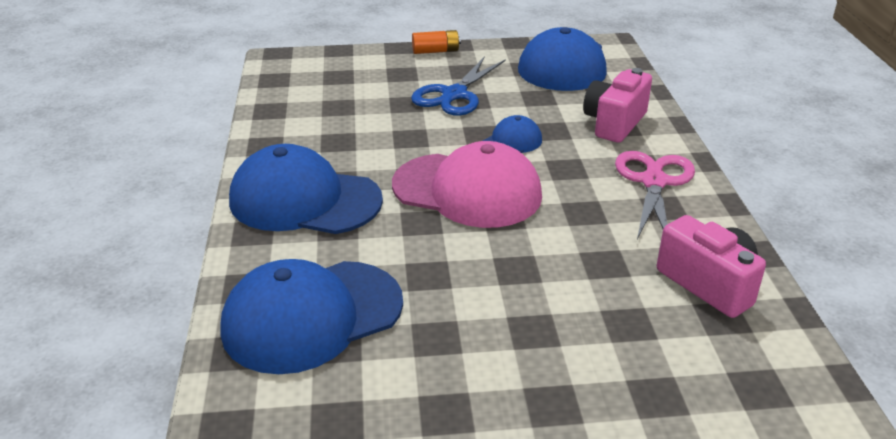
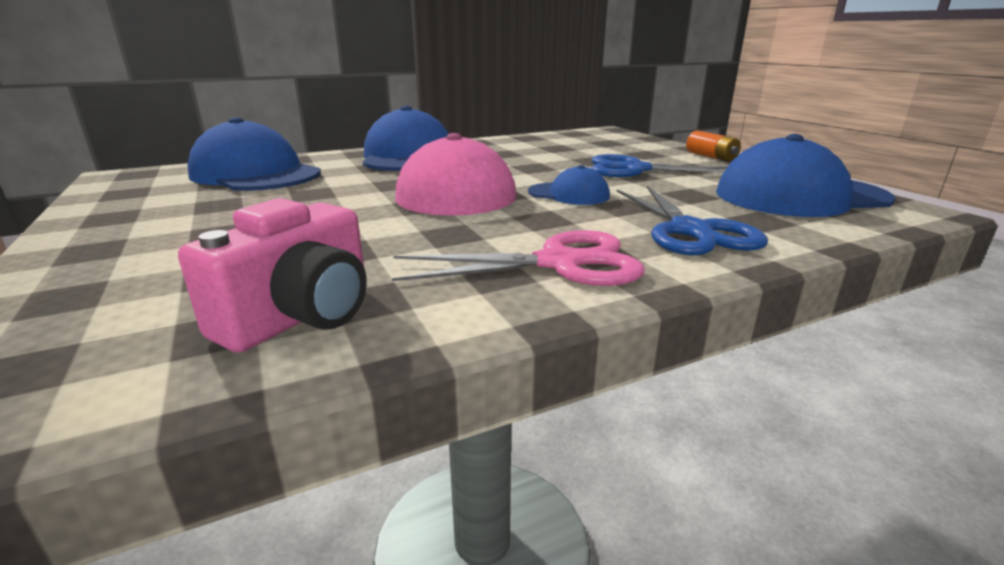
camera: 70 degrees right, 10 degrees down
pink camera [583,68,652,143] -> blue scissors [617,186,768,255]

